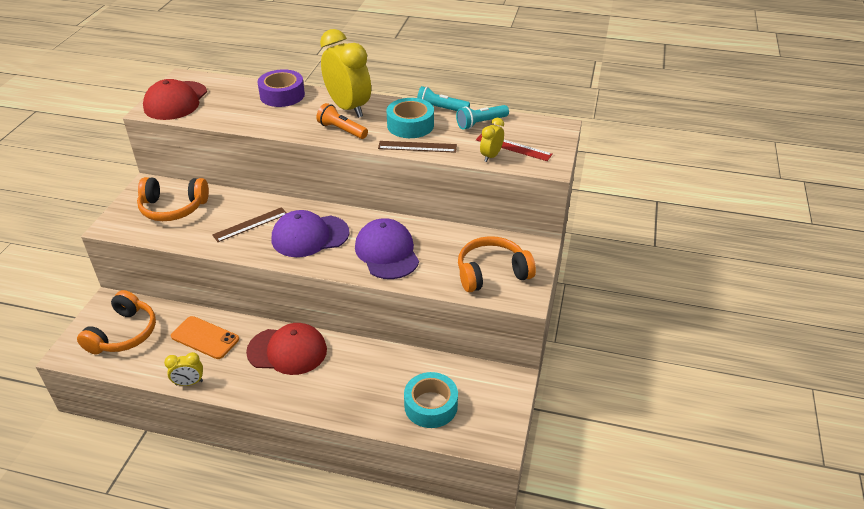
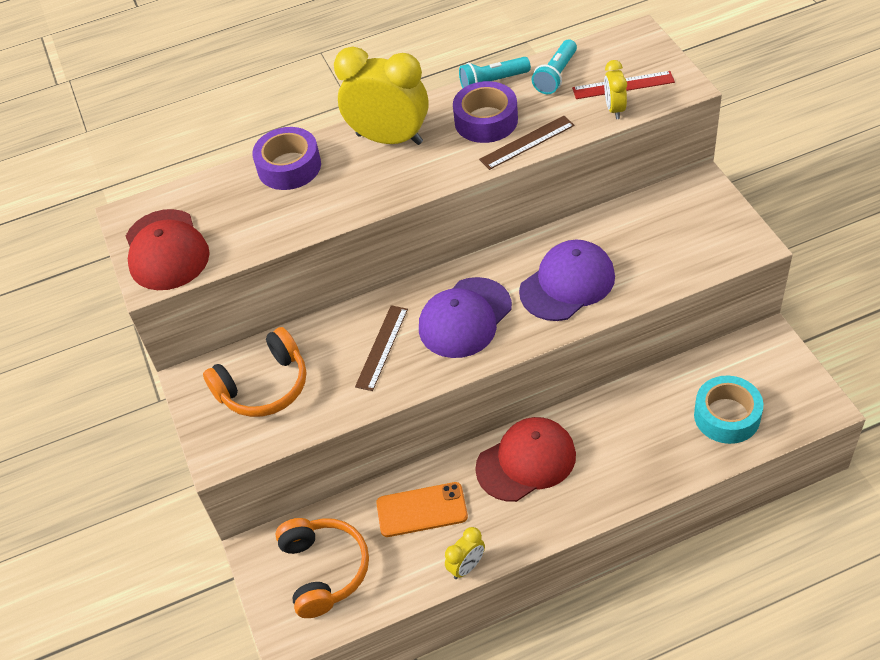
camera: 30 degrees left, 10 degrees up
orange flashlight [316,103,368,139] -> none
purple cap [355,218,419,279] -> purple cap turned 105 degrees clockwise [519,240,615,321]
turquoise tape [387,98,434,138] -> purple tape [453,81,518,143]
orange headphones [458,236,536,292] -> none

